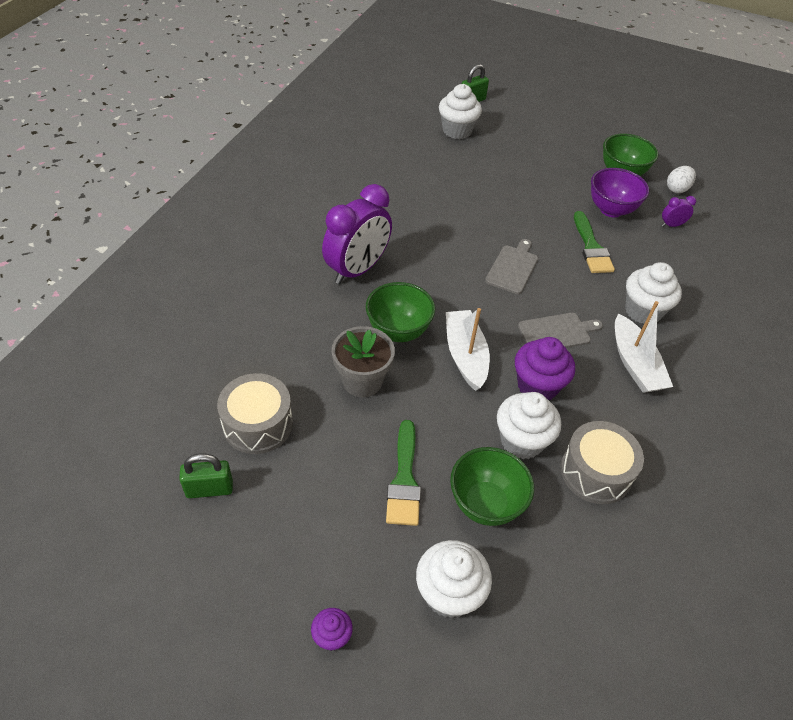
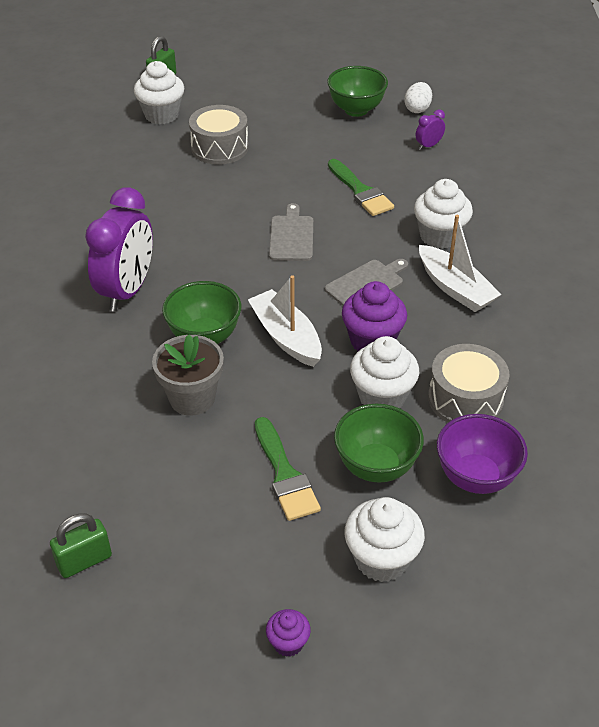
camera: 20 degrees left, 5 degrees down
grey drum [217,373,293,454] -> grey drum moved to [189,105,248,165]
purple bowl [591,168,649,217] -> purple bowl moved to [437,414,528,494]

